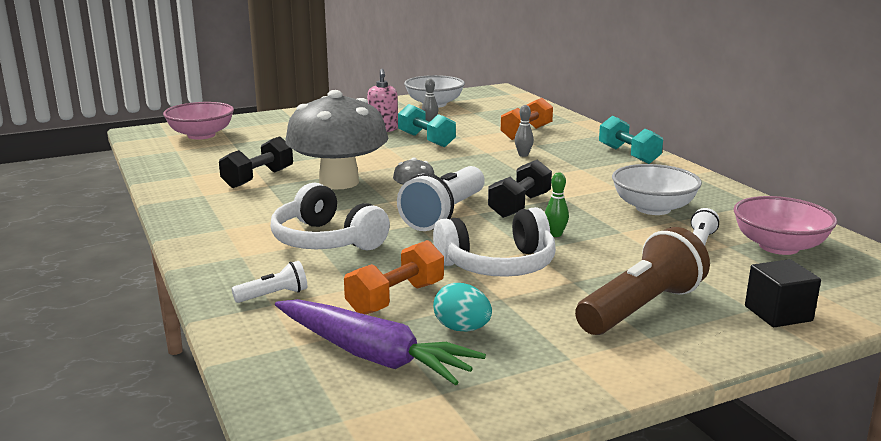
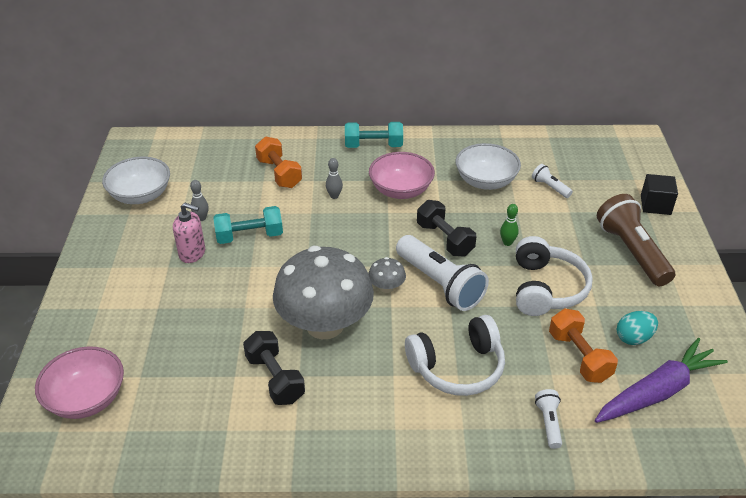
camera: 65 degrees left, 20 degrees up
pink bowl [733,196,837,255] -> pink bowl moved to [369,152,435,199]

